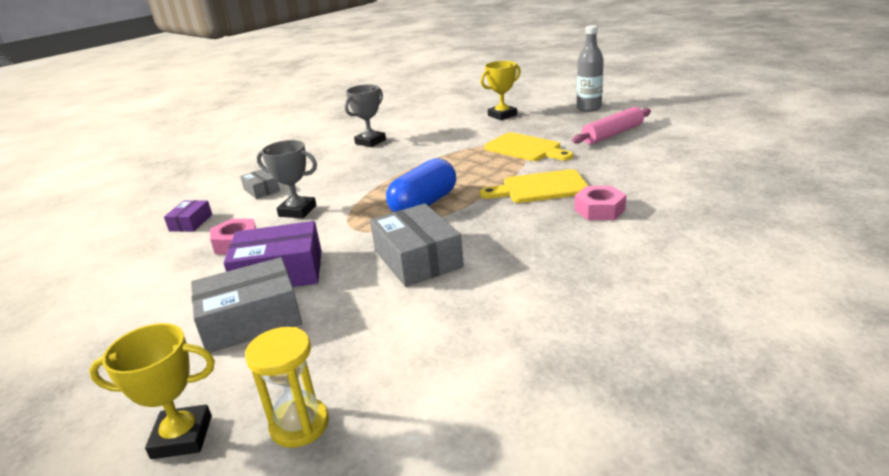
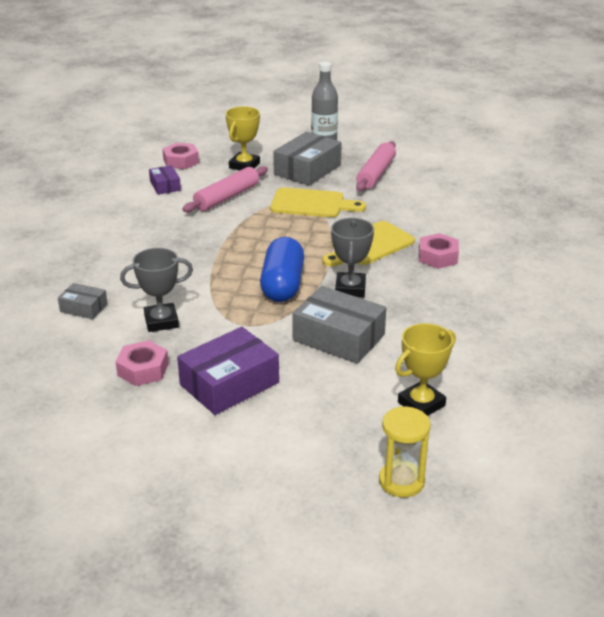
camera: 35 degrees left, 5 degrees up
yellow trophy [89,323,215,459] -> yellow trophy moved to [395,323,456,416]
purple box [164,200,212,232] -> purple box moved to [149,165,181,195]
grey box [191,257,302,353] -> grey box moved to [273,132,342,186]
grey trophy [345,84,386,147] -> grey trophy moved to [331,218,374,297]
none -> pink nut [162,143,199,169]
none -> pink rolling pin [182,166,268,212]

